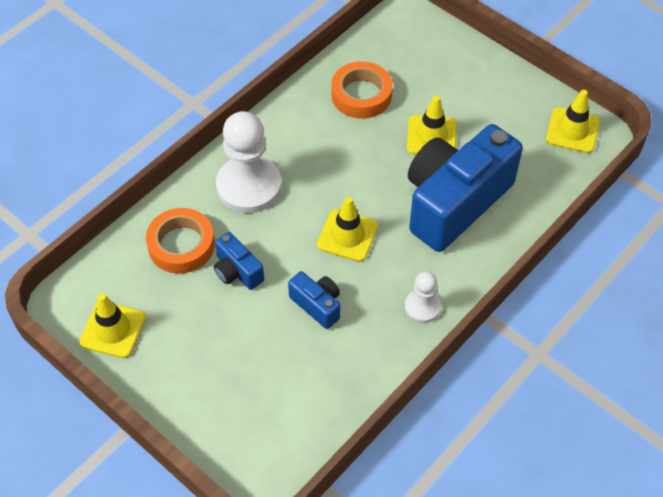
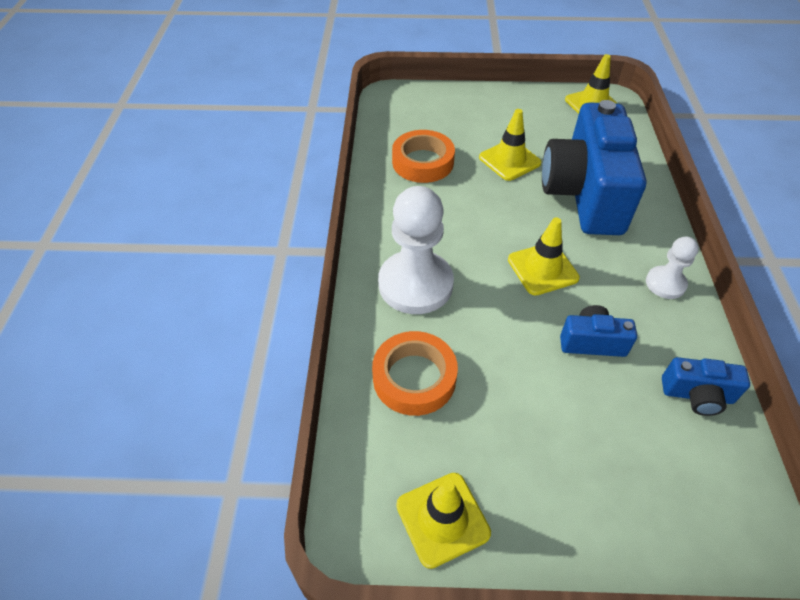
camera: 40 degrees left, 5 degrees down
blue camera [214,232,264,290] -> blue camera moved to [662,357,750,416]

